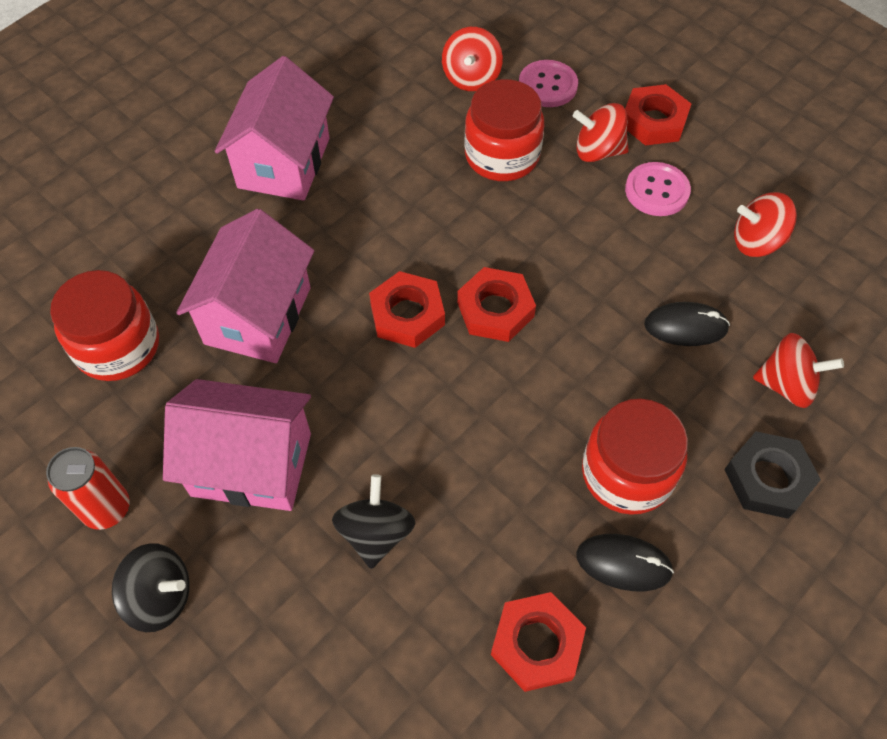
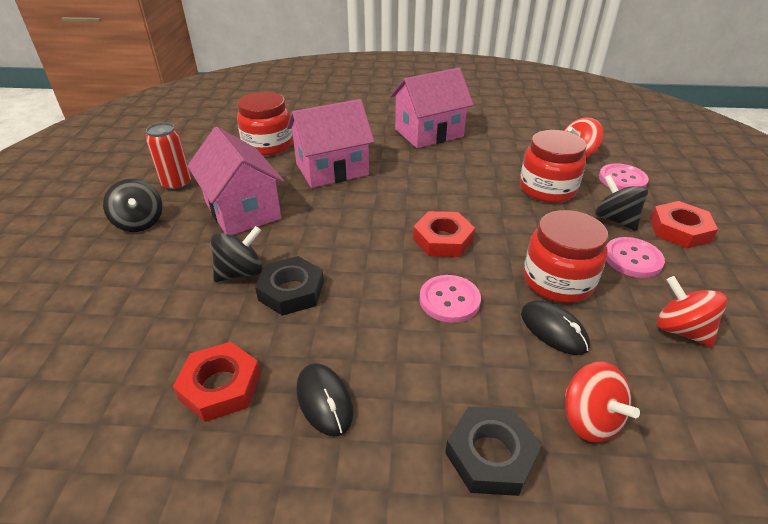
camera: 50 degrees right, 20 degrees down
red nut [369,271,445,348] -> none
red spinning top [573,103,629,162] -> black spinning top [595,175,648,231]
red jar [582,399,688,515] -> red jar moved to [523,210,608,303]
none -> black nut [255,256,324,316]
none -> pink button [420,275,481,323]

